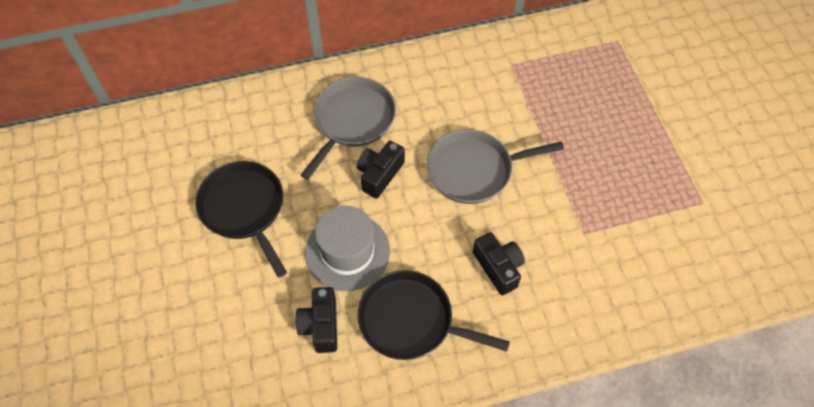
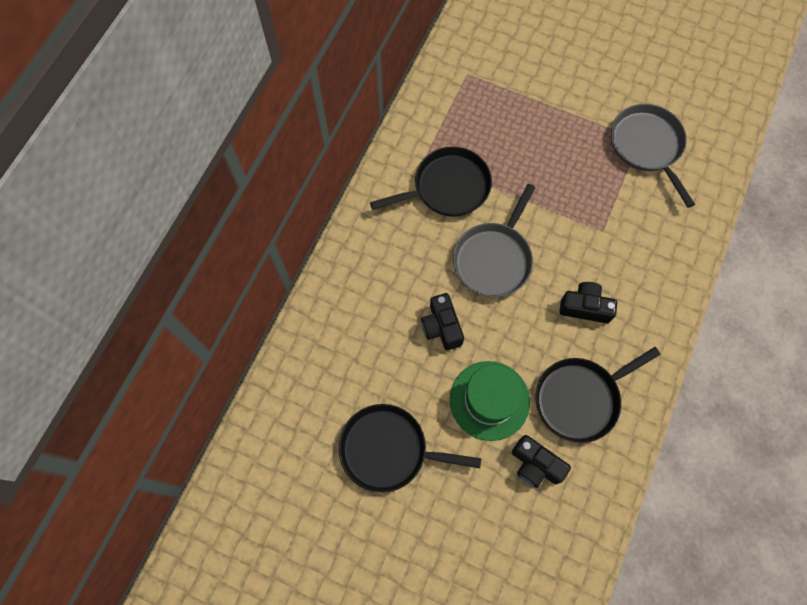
camera: 50 degrees left, 10 degrees up
grey pan [301,77,396,180] -> grey pan moved to [611,104,695,208]
grey hat [305,206,390,291] -> green hat [450,361,530,441]
none -> black pan [370,147,492,217]

